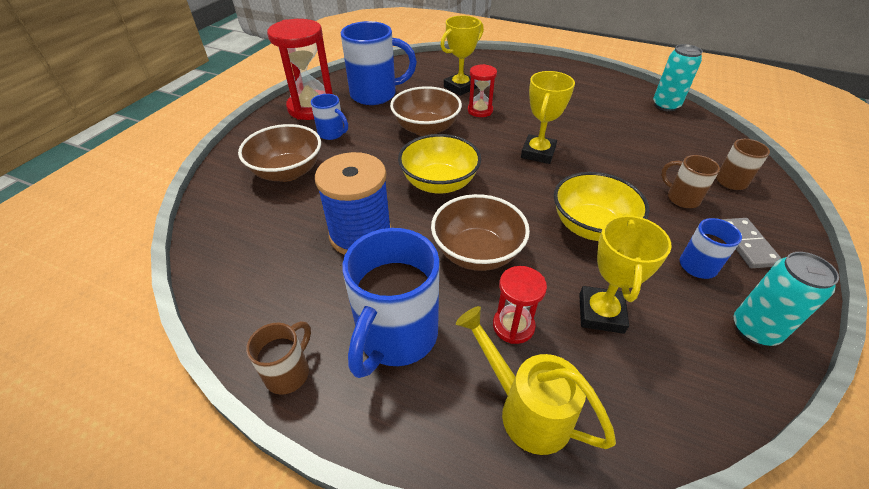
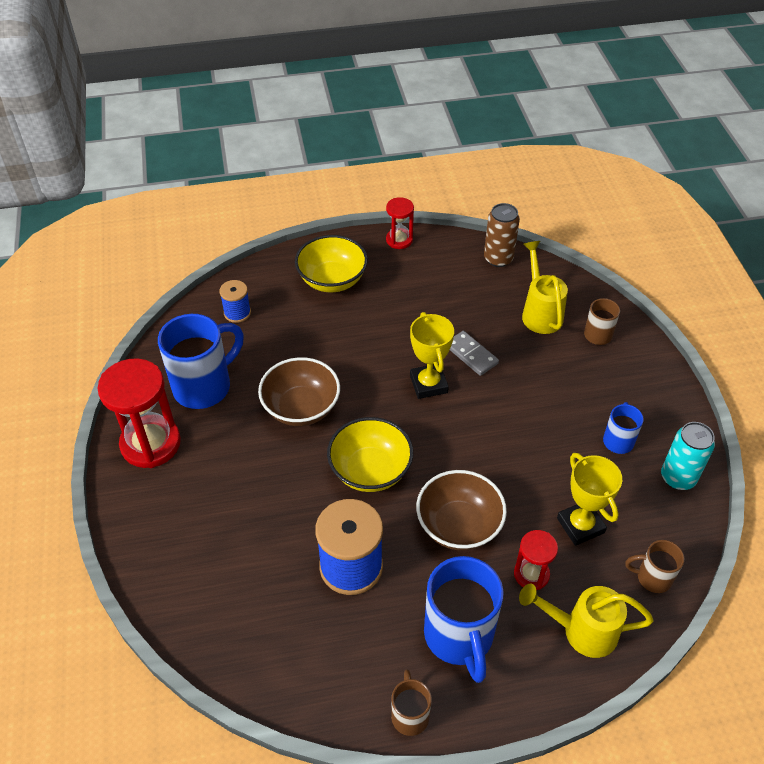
camera: 35 degrees left, 5 degrees up
brown bowl [238,124,321,182] -> none
blue mug [311,94,348,140] -> none
yellow trophy [440,15,484,96] -> none
red hourglass [468,64,497,117] -> red hourglass moved to [386,197,414,249]
yellow bowl [554,172,650,241] -> yellow bowl moved to [295,235,368,292]
turquoise can [653,44,703,111] -> brown can [484,203,520,267]
brown mug [661,155,720,208] -> brown mug moved to [625,540,684,593]
grey domino [721,218,782,268] -> grey domino moved to [450,331,499,376]
none -> blue spool [220,280,251,323]
none -> yellow watering can [522,241,568,334]

